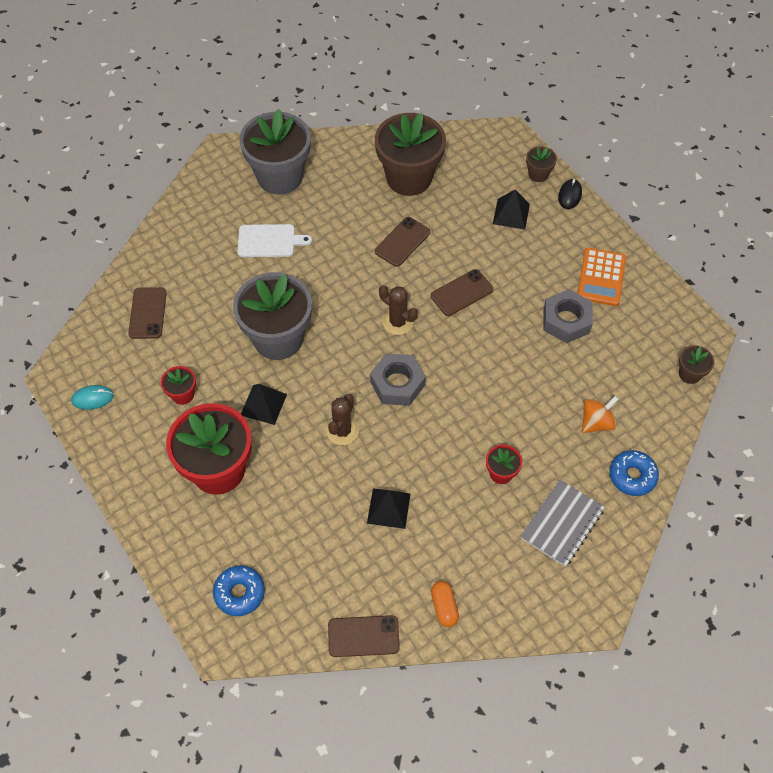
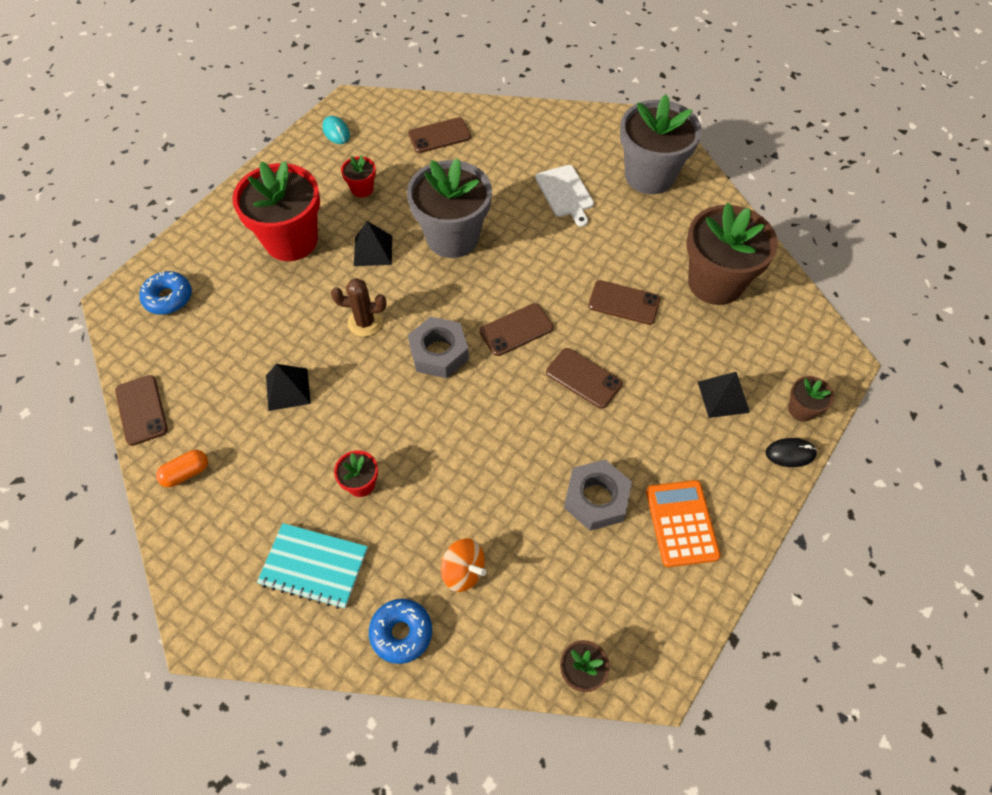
camera: 70 degrees right, 0 degrees up
brown cactus [379,285,418,335] -> brown phone [480,303,554,356]
grey notebook [520,480,605,567] -> turquoise notebook [257,523,368,609]
orange calculator [577,248,626,306] -> orange calculator turned 90 degrees clockwise [646,480,720,567]

